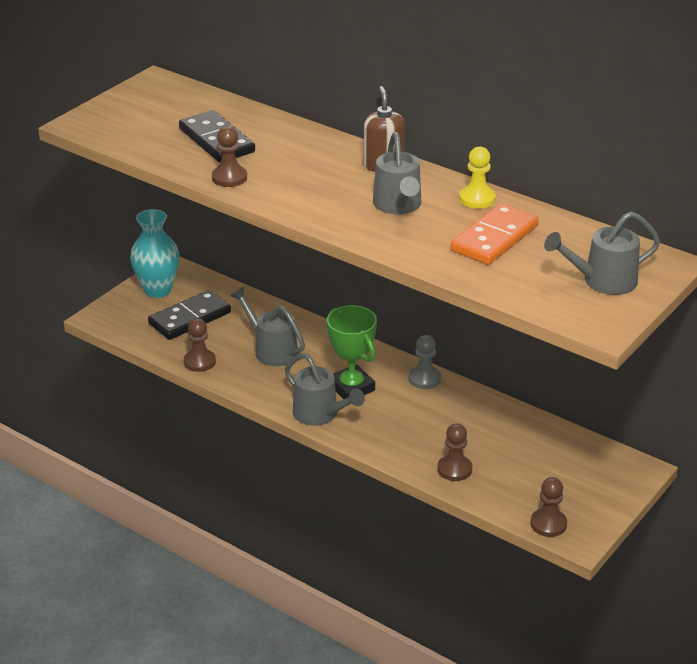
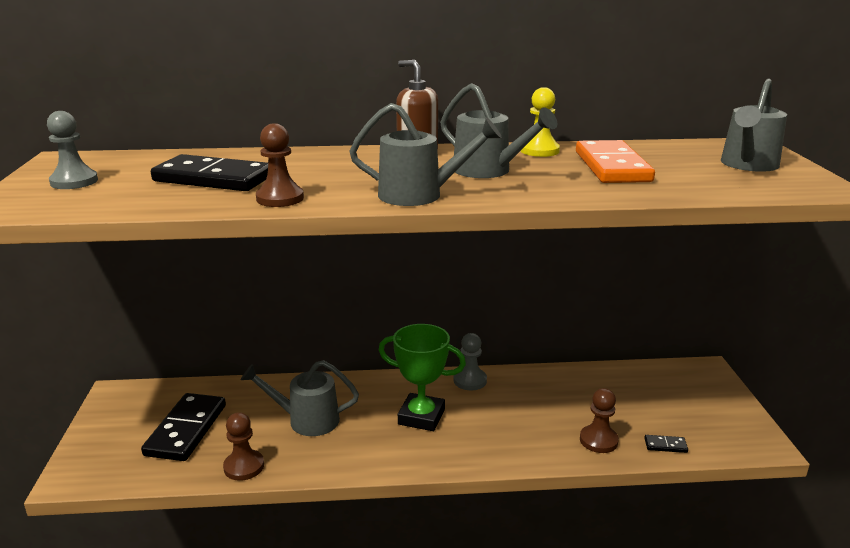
camera: 40 degrees left, 10 degrees down
turquoise vase [130,209,179,298] -> none
grey watering can [285,353,365,425] -> grey watering can moved to [349,103,502,206]
brown pawn [530,477,567,537] -> none
none -> grey pawn [47,111,98,189]
none -> black domino [644,435,688,453]

